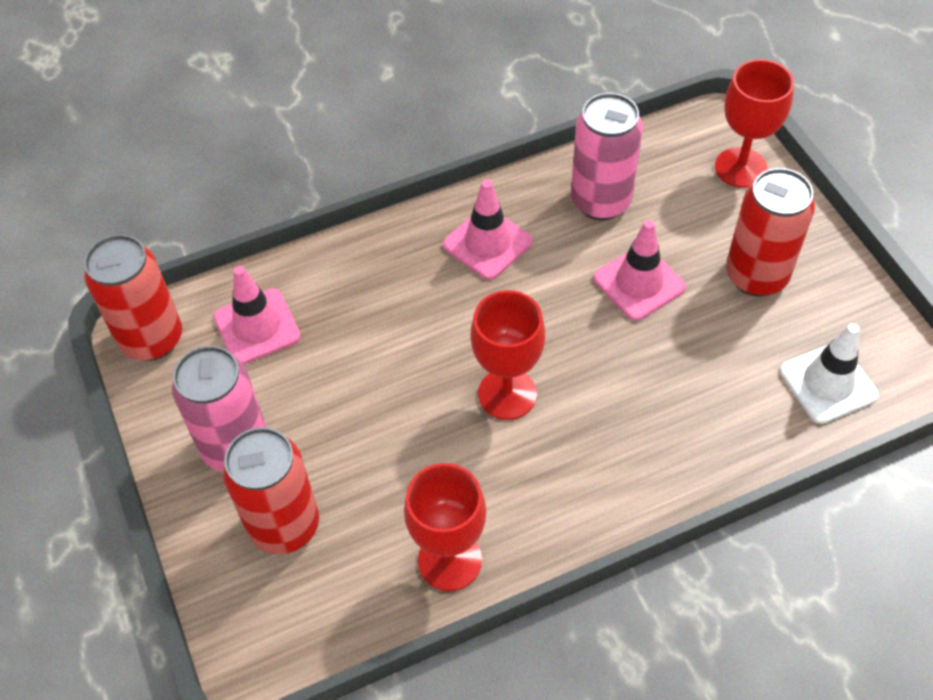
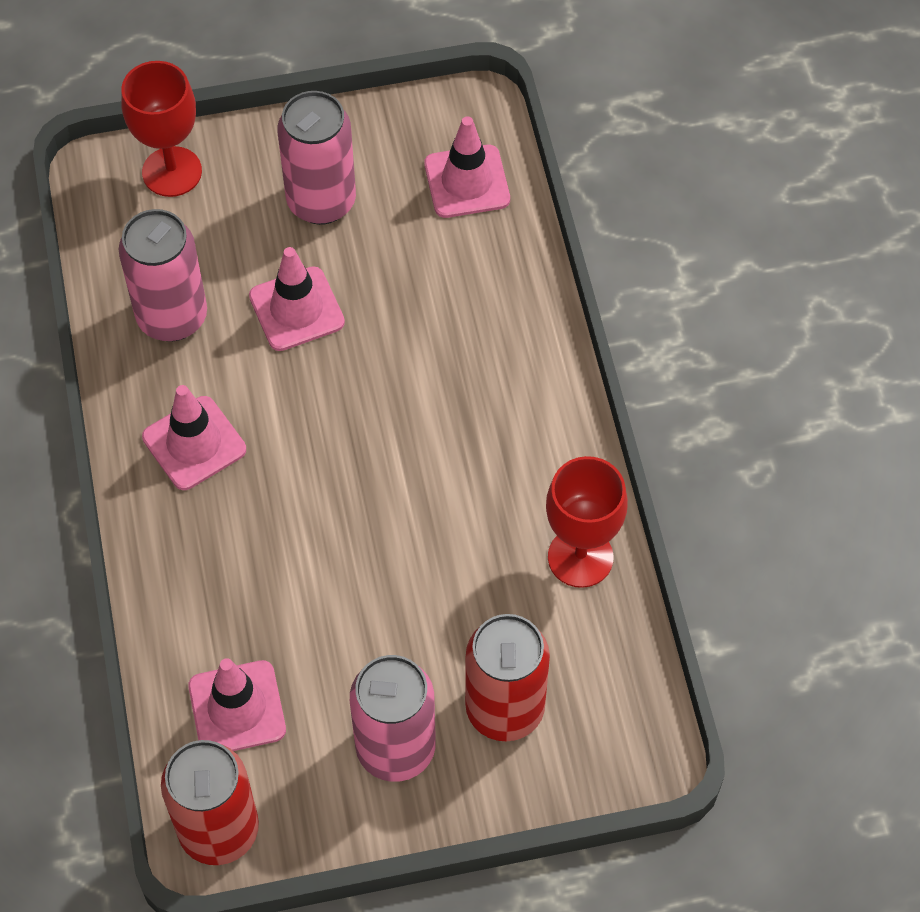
camera: 80 degrees left, 5 degrees up
red goblet [470,290,545,420] -> none
red can [726,168,815,297] -> pink can [277,91,356,225]
white traffic cone [780,323,878,424] -> pink traffic cone [424,116,510,218]

